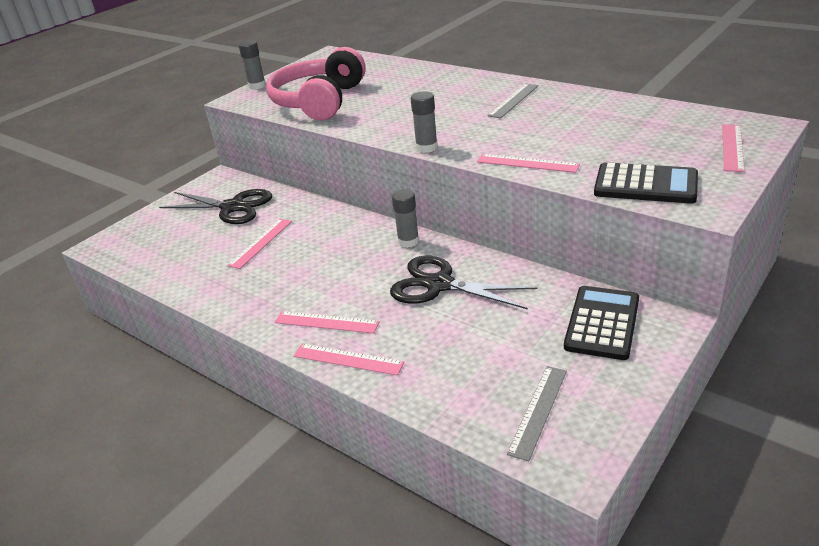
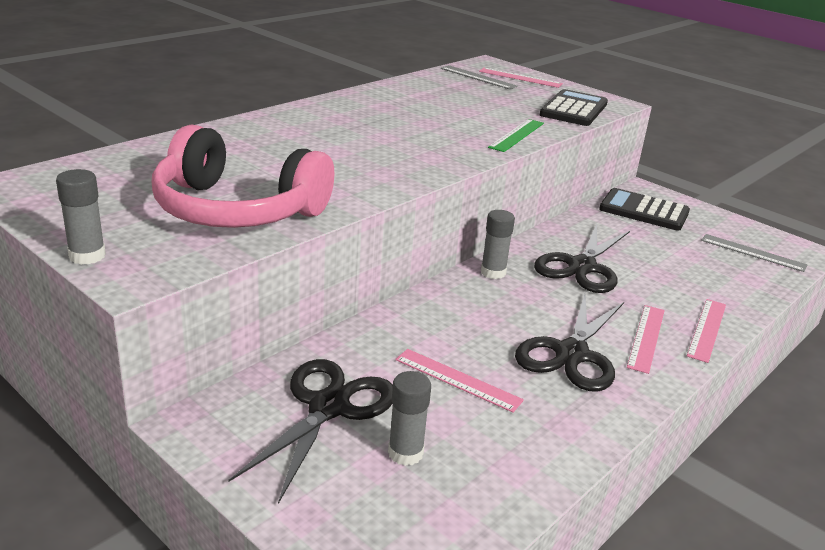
camera: 90 degrees left, 5 degrees down
grey glue stick [411,91,438,153] -> grey glue stick moved to [388,371,431,466]
pink ruler [477,154,580,173] -> green ruler [488,119,544,152]
grey ruler [488,84,538,118] -> grey ruler moved to [441,65,518,90]
none -> black scissors [515,294,624,392]

